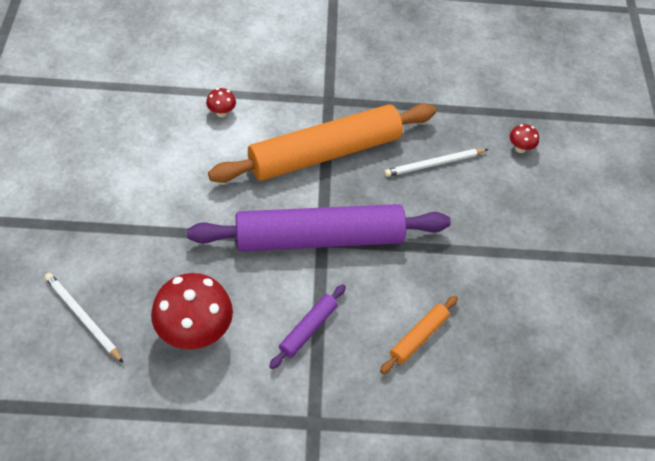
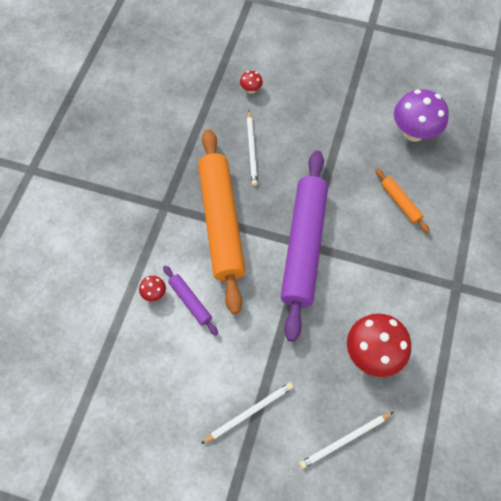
camera: 70 degrees left, 10 degrees up
purple rolling pin [269,284,346,369] -> purple rolling pin moved to [163,265,218,335]
none -> white pencil [201,382,293,444]
none -> purple mushroom [394,89,449,142]

